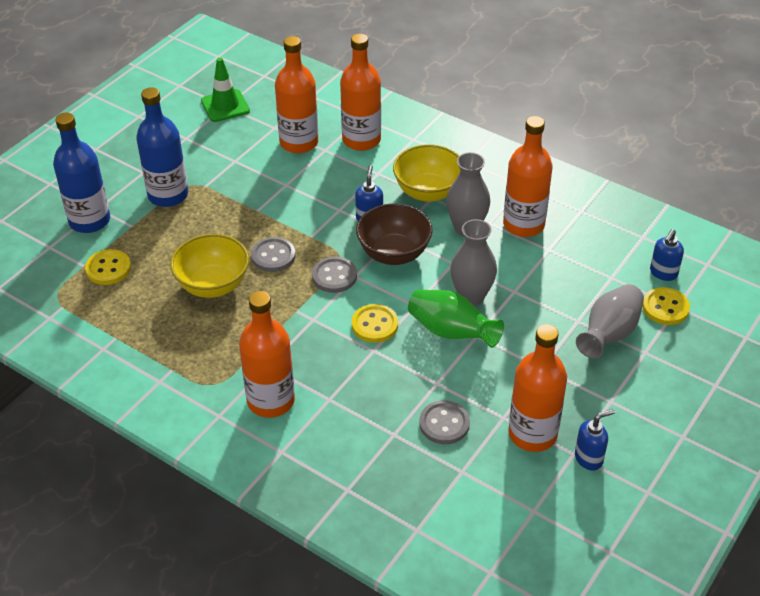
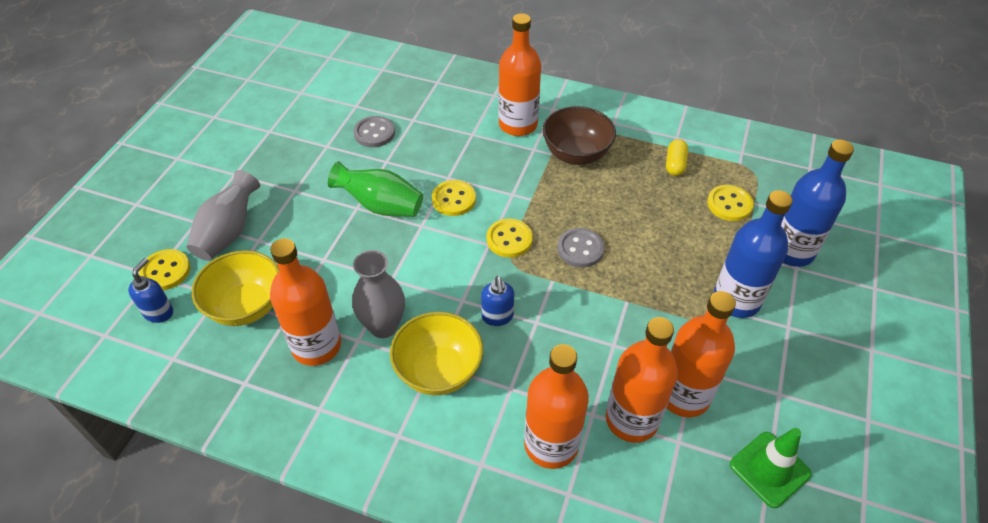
camera: 165 degrees right, 5 degrees up
yellow bowl [170,234,249,298] -> yellow bowl moved to [192,250,279,326]
grey button [312,257,357,293] -> yellow button [487,218,533,258]
brown bowl [356,203,433,265] -> brown bowl moved to [542,106,616,165]
grey vase [450,219,497,306] -> none
orange bottle [509,324,567,452] -> orange bottle moved to [667,291,736,417]
blue soap dispenser [575,409,615,470] -> none
none -> yellow capsule [666,139,688,176]

